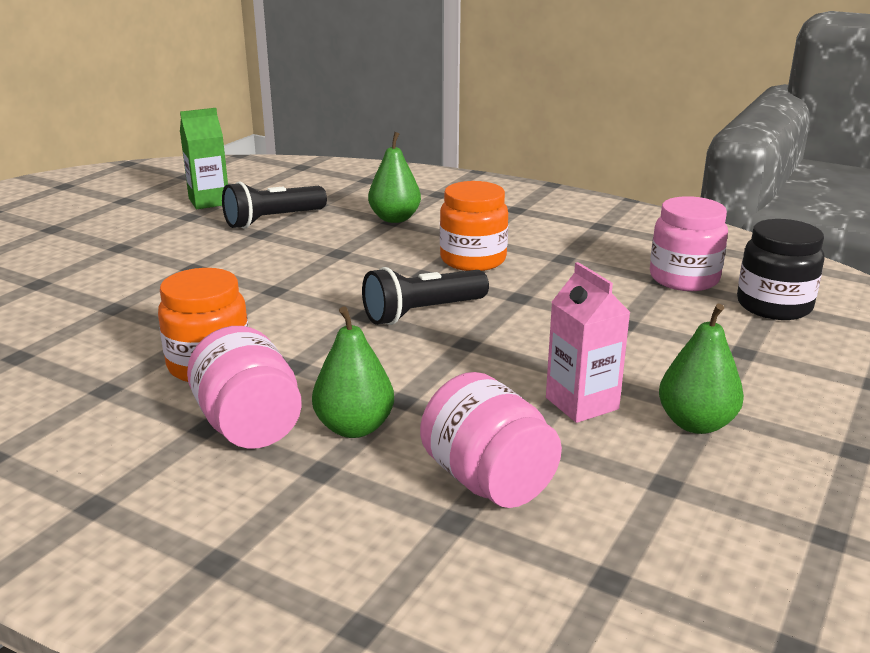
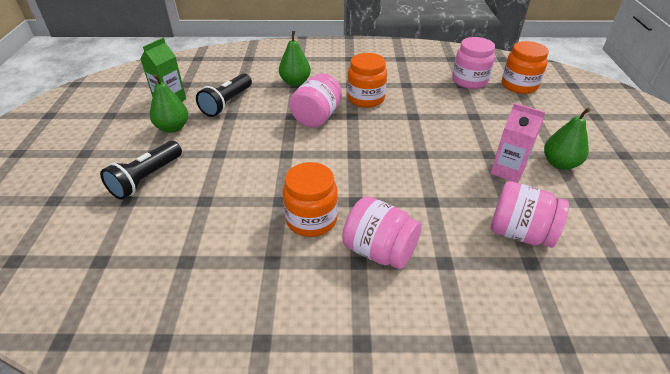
camera: 30 degrees left, 15 degrees up
green pear [312,306,394,438] -> green pear moved to [150,74,188,133]
black flashlight [362,267,489,325] -> black flashlight moved to [100,141,182,200]
black jar [737,219,825,320] -> orange jar [502,41,549,94]
none -> pink jar [289,74,342,128]

